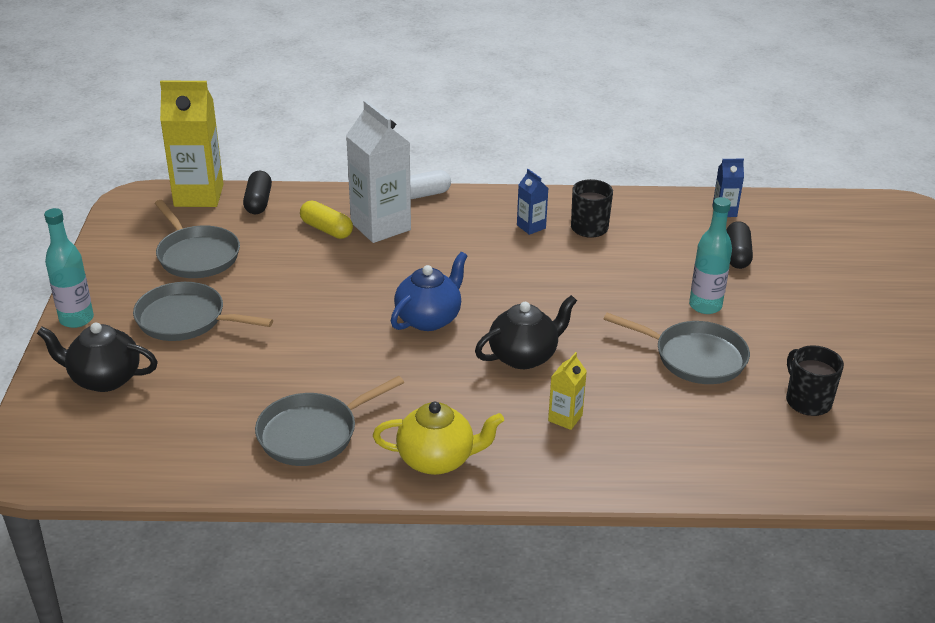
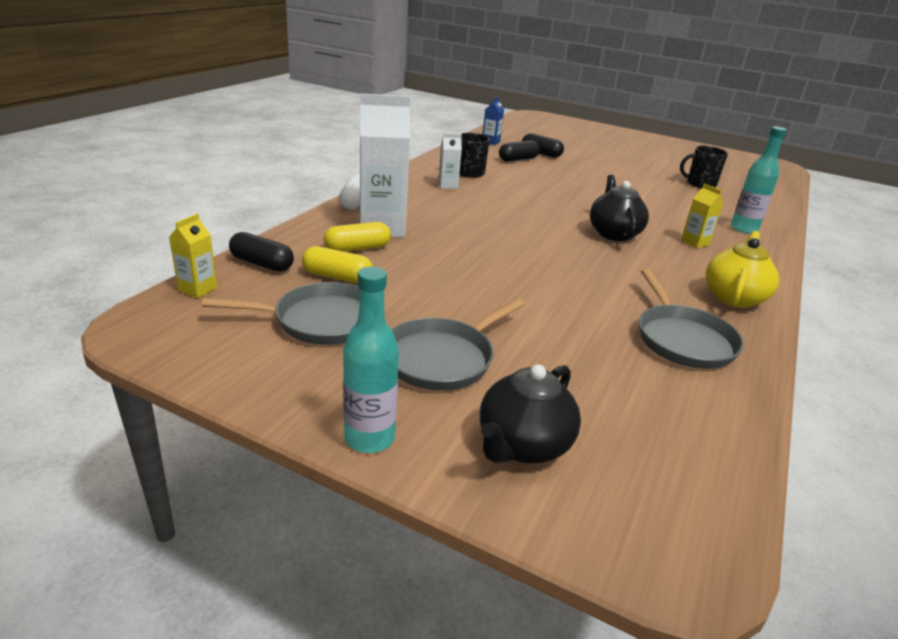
camera: 65 degrees left, 5 degrees down
yellow carton [160,80,224,207] -> yellow carton [169,214,217,298], size x0.48
blue teapot [391,252,467,331] -> none
blue carton [517,169,548,235] -> white carton [438,133,462,189]
grey pan [603,313,750,384] -> none
turquoise bottle [689,197,732,314] -> turquoise bottle moved to [731,126,787,234]
none -> yellow capsule [302,246,373,283]
none -> black capsule [499,140,540,162]

